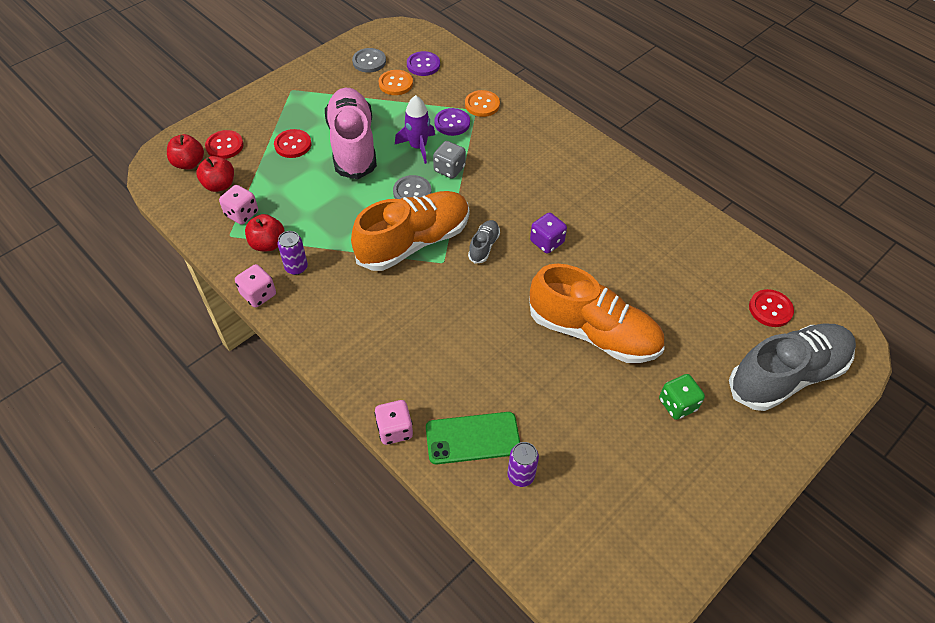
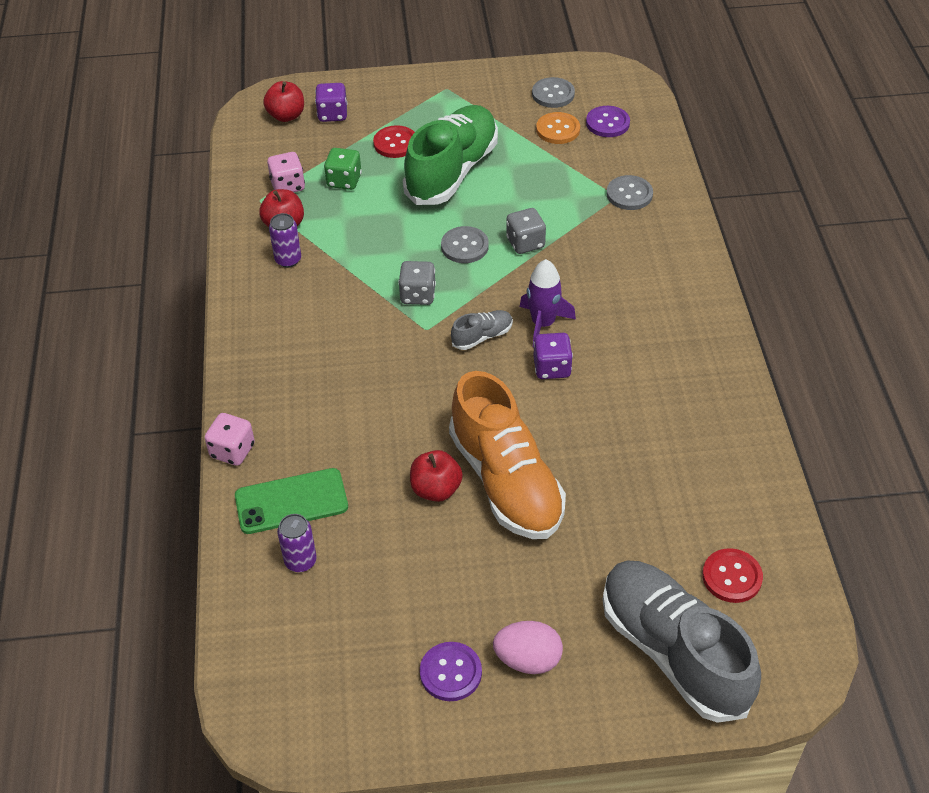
camera: 40 degrees right, 5 degrees down
red apple [196,156,234,192] -> red apple moved to [410,450,463,502]
red button [205,130,244,159] -> purple dice [315,83,347,122]
pink dice [235,264,276,308] -> none
pink shoe [325,88,377,179] -> green shoe [403,105,498,205]
orange shoe [351,191,469,271] -> grey dice [398,261,436,305]
purple rocket [395,95,435,164] -> purple rocket moved to [520,259,576,347]
green phone [426,412,520,464] -> green phone turned 45 degrees counterclockwise [235,468,348,534]
purple button [434,108,470,136] -> purple button moved to [420,642,482,701]
orange button [465,90,500,117] -> grey button [607,175,653,210]
green dice [659,374,705,420] -> green dice moved to [324,148,362,190]
grey shoe [729,324,856,411] -> grey shoe turned 135 degrees counterclockwise [603,560,761,723]
none -> pink egg [493,621,563,674]

